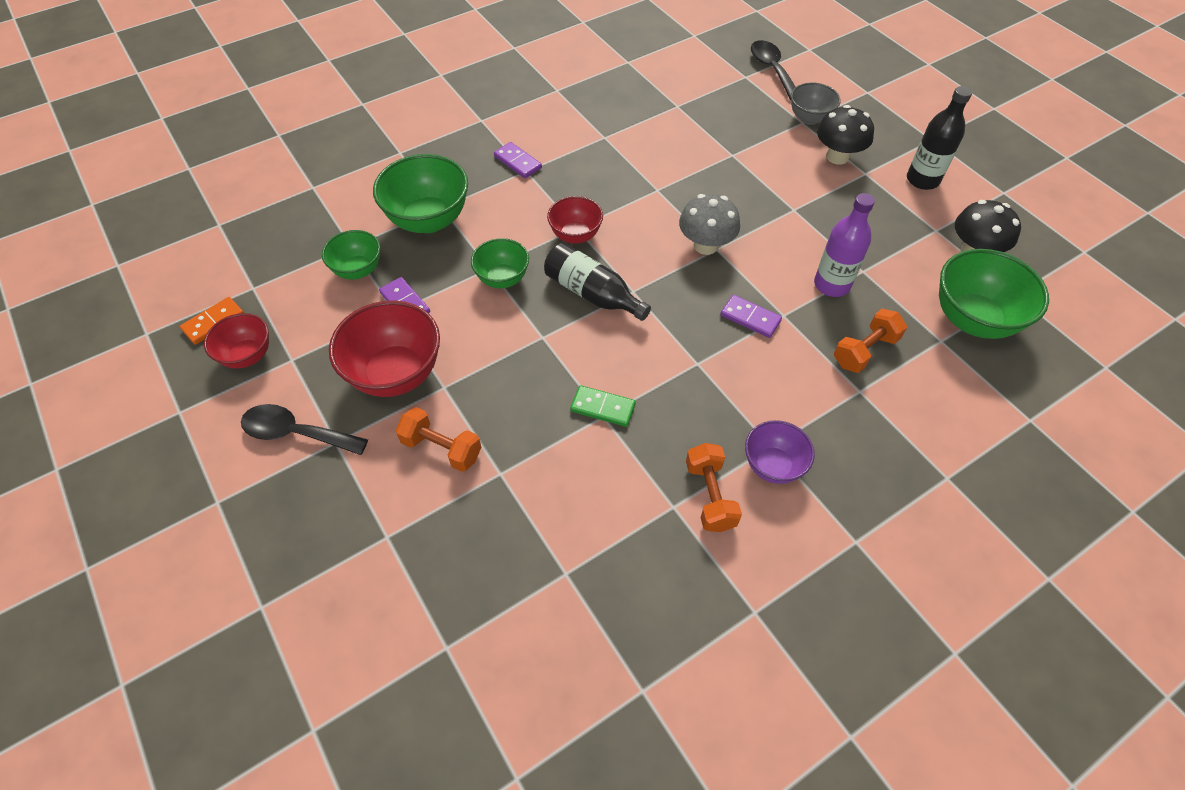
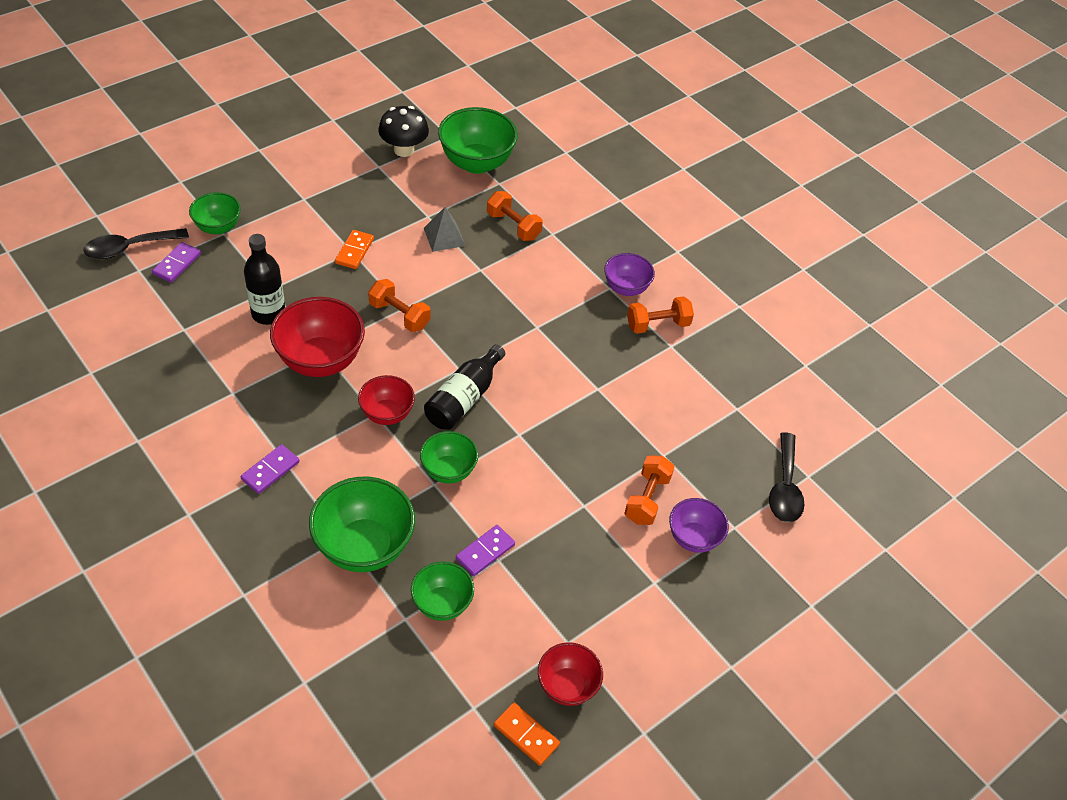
camera: 100 degrees left, 5 degrees down
black spoon [241,404,368,455] -> black spoon moved to [769,432,804,522]
red bowl [329,300,440,397] -> red bowl moved to [270,297,365,377]
green domino [570,385,636,427] -> none
grey mushroom [679,194,740,255] -> orange dumbbell [368,279,430,332]
purple domino [721,295,782,338] -> purple domino moved to [152,242,201,283]
grey bowl [791,83,841,125] -> green bowl [189,192,241,235]
purple bottle [814,193,875,297] -> grey pyramid [424,207,466,252]
black mushroom [817,105,874,165] -> none
black bottle [907,86,972,190] -> black bottle moved to [244,234,285,325]
none -> orange domino [335,230,374,269]
none -> purple bowl [669,498,729,553]

